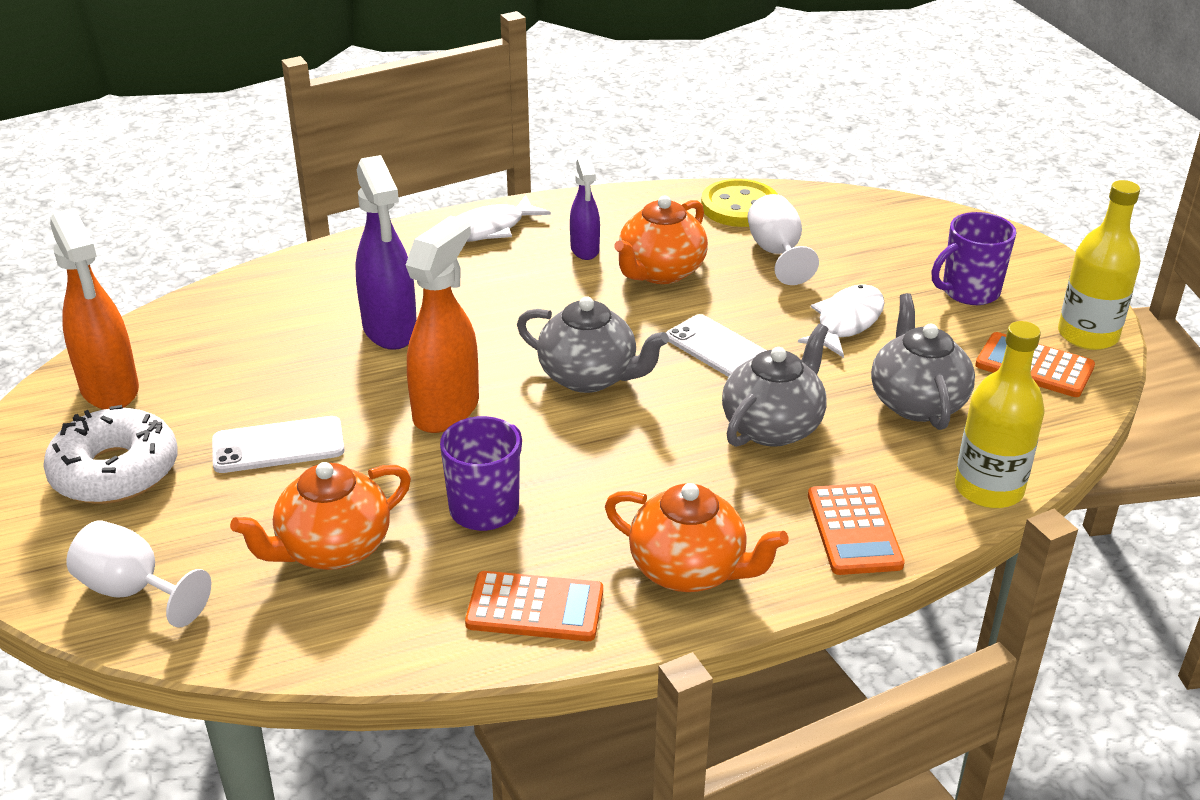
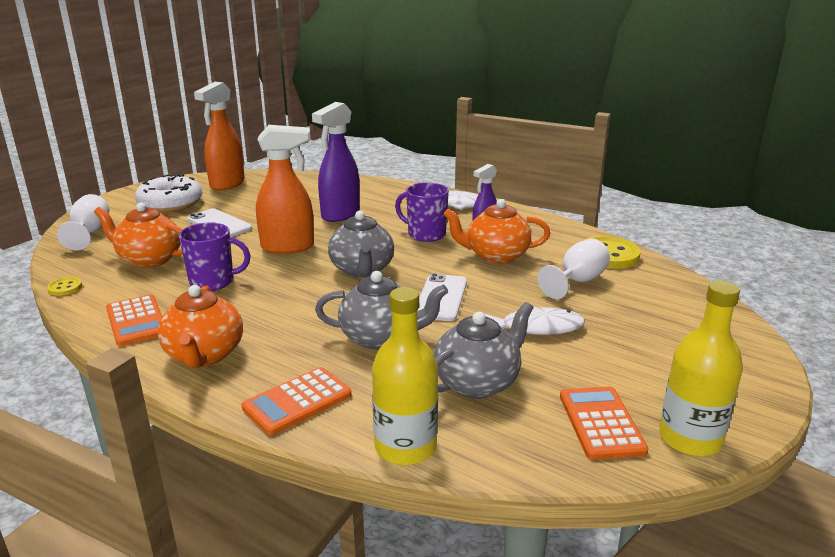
camera: 55 degrees right, 10 degrees down
purple mug [932,212,1016,305] -> purple mug moved to [395,182,449,242]
none -> yellow button [47,277,82,296]

